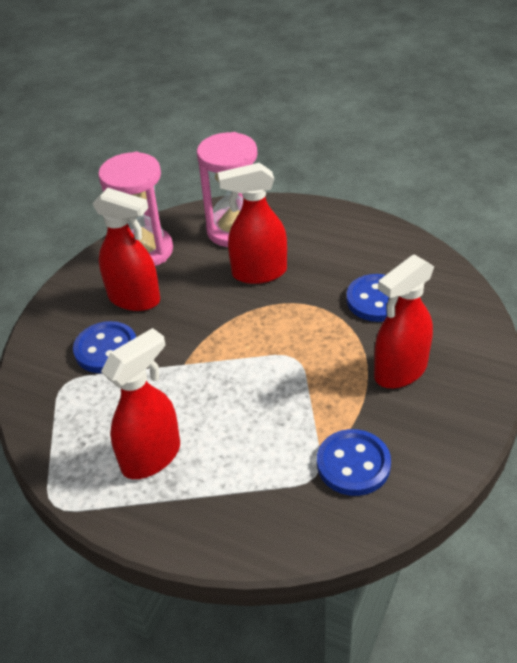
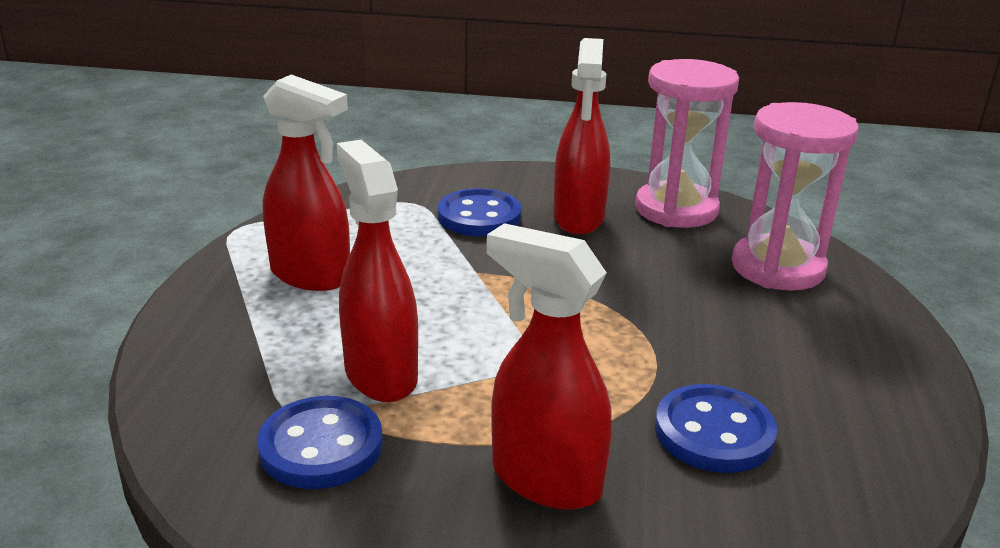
camera: 70 degrees right, 15 degrees down
red spray bottle [218,163,287,284] -> red spray bottle moved to [337,140,418,402]

